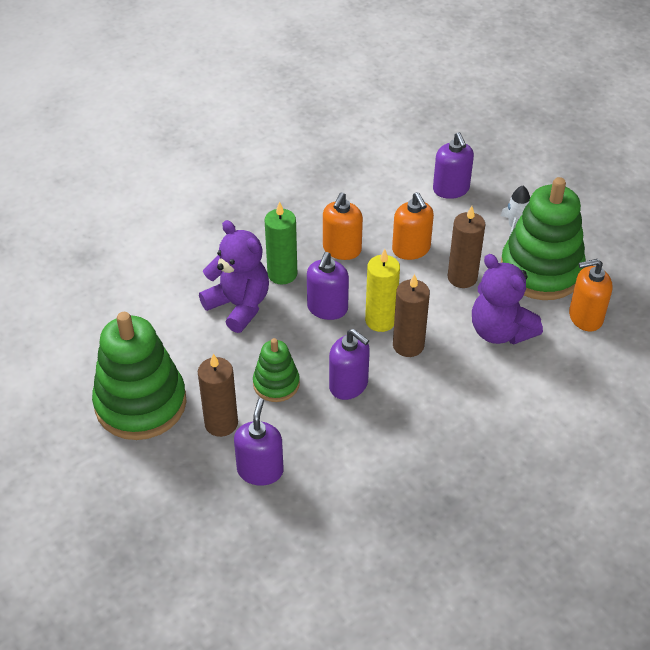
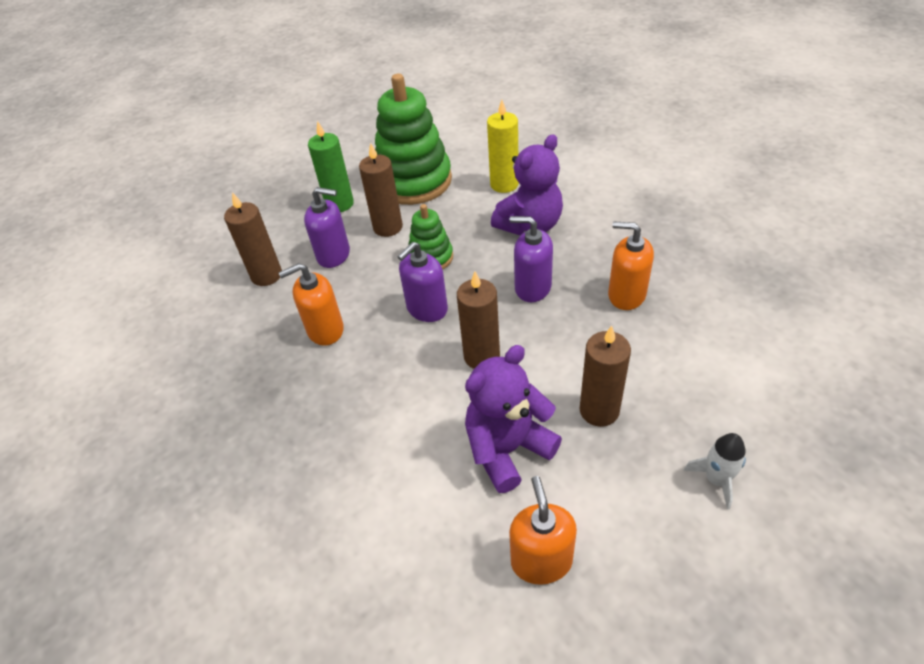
camera: 95 degrees right, 0 degrees up
green candle [265,202,297,285] -> green candle moved to [308,121,354,212]
yellow candle [365,249,400,332] -> yellow candle moved to [487,100,519,193]
orange soap dispenser [392,192,434,260] -> orange soap dispenser moved to [278,263,344,346]
purple soap dispenser [433,132,474,199] -> none
green stacking toy [501,177,586,300] -> none
none -> brown candle [224,192,282,286]

